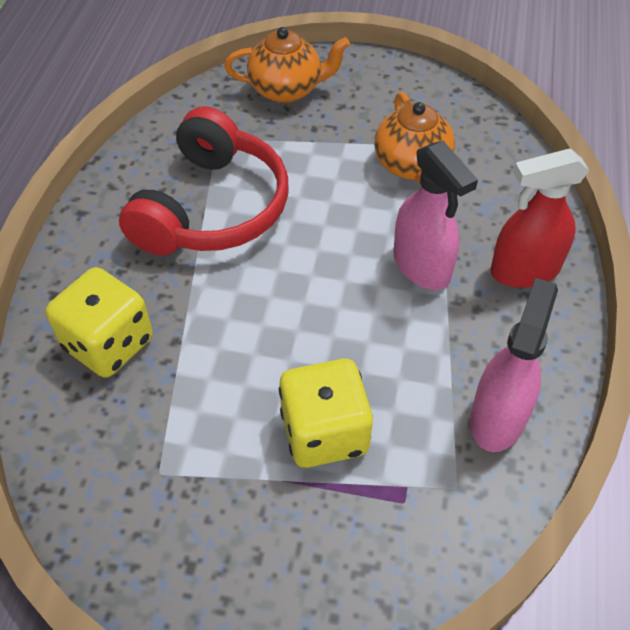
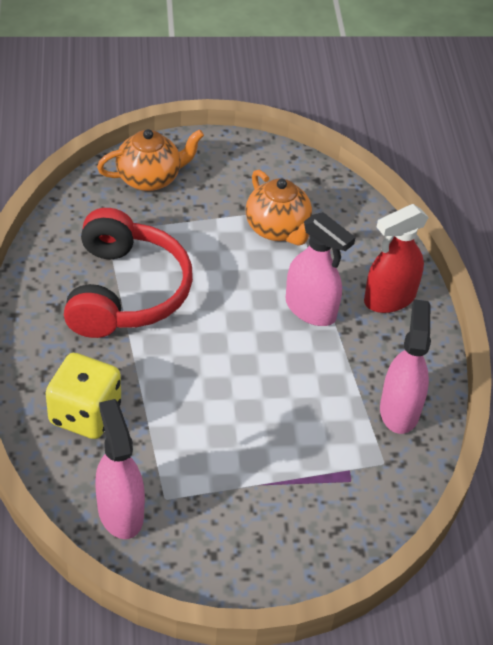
camera: 20 degrees left, 5 degrees down
yellow dice [279,358,373,468] -> none
none -> pink spray bottle [95,399,145,539]

